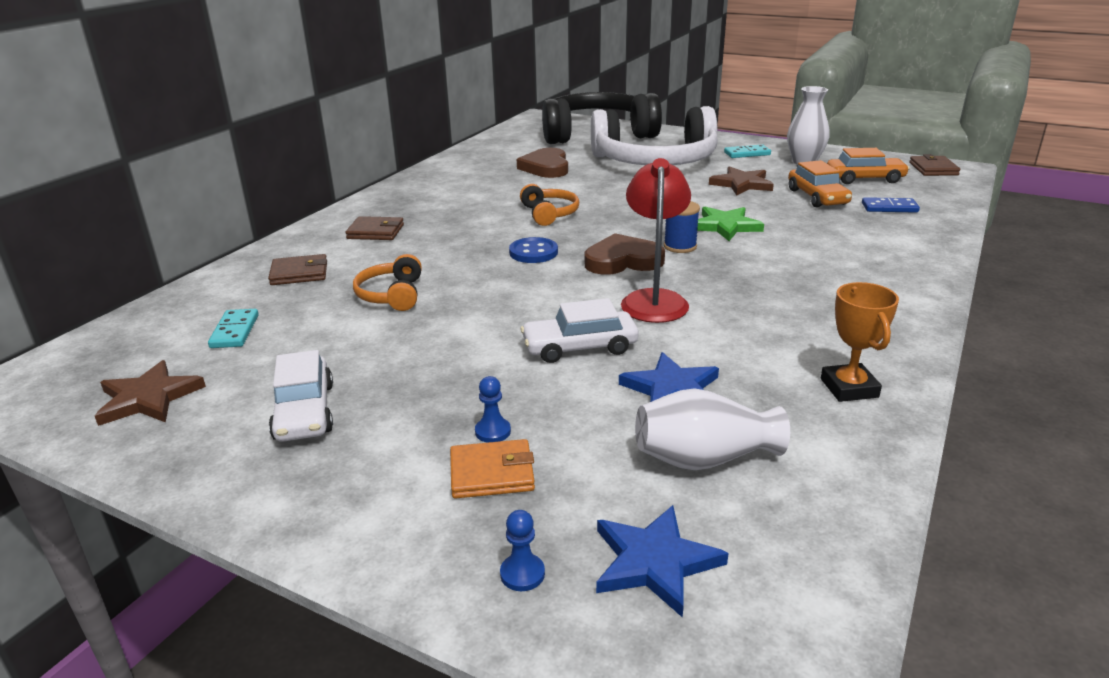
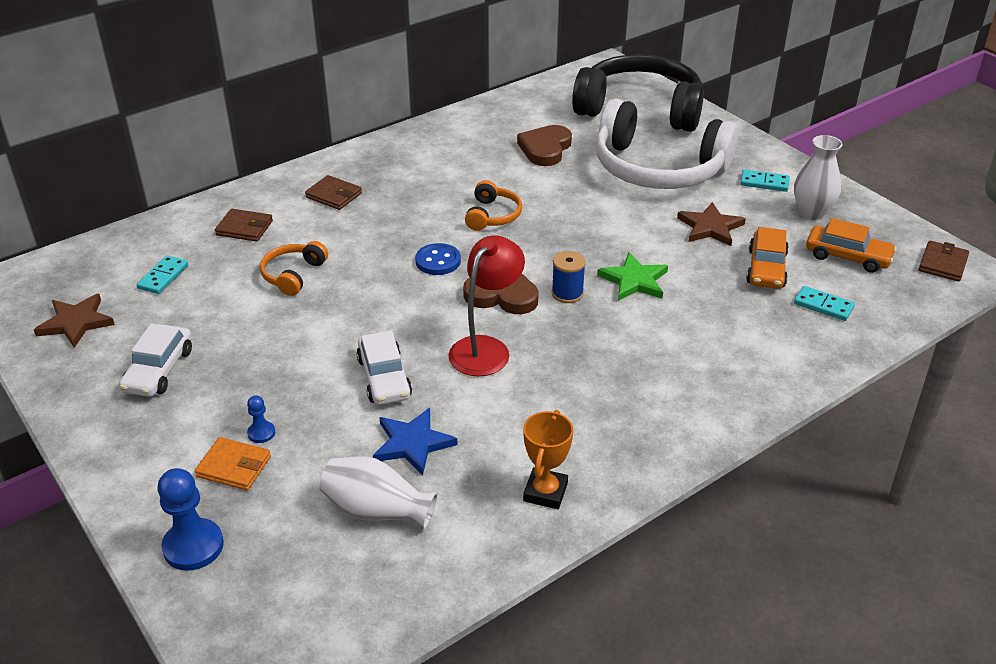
camera: 25 degrees right, 10 degrees up
blue pawn [500,510,545,591] -> blue pawn [157,468,224,571], size x1.95
white car [521,298,638,363] -> white car turned 120 degrees counterclockwise [356,330,412,405]
blue star [596,505,729,618] -> none
blue domino [862,197,920,213] -> turquoise domino [794,286,855,321]

